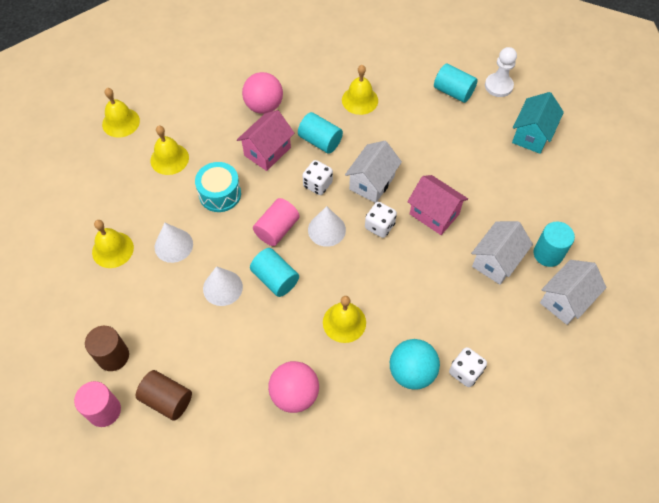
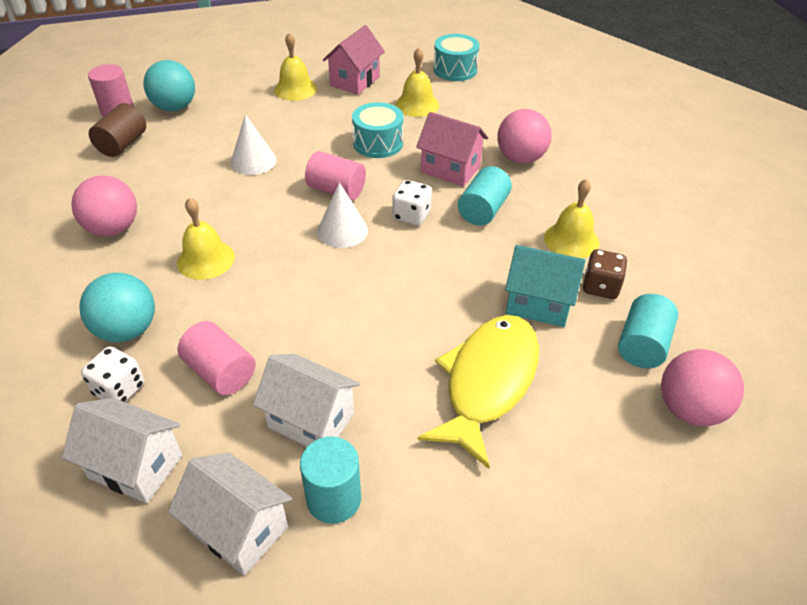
camera: 80 degrees right, 15 degrees down
brown cylinder [85,326,129,371] -> turquoise ball [143,60,195,111]
yellow bell [102,88,140,138] -> turquoise drum [434,34,479,81]
white cone [155,223,193,263] -> none
turquoise cylinder [250,248,299,297] -> none
white house [345,141,402,203] -> white house moved to [62,398,182,503]
white dice [365,202,397,238] -> none
pink house [407,175,468,235] -> pink house moved to [323,25,385,95]
white pawn [485,47,517,97] -> pink ball [661,349,744,426]
turquoise house [512,92,564,154] -> turquoise house moved to [505,245,586,327]
none -> pink cylinder [178,321,256,395]
none -> yellow fish [418,315,539,469]
none -> brown dice [583,249,628,299]

